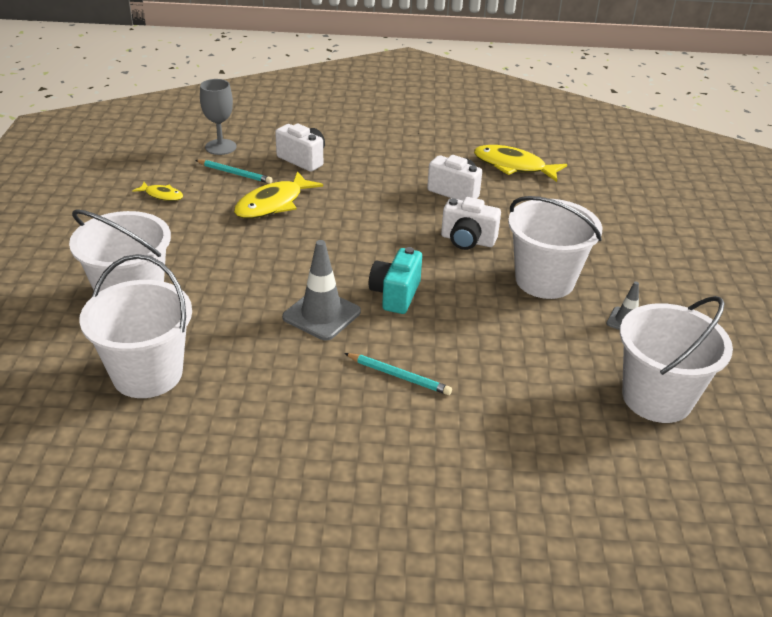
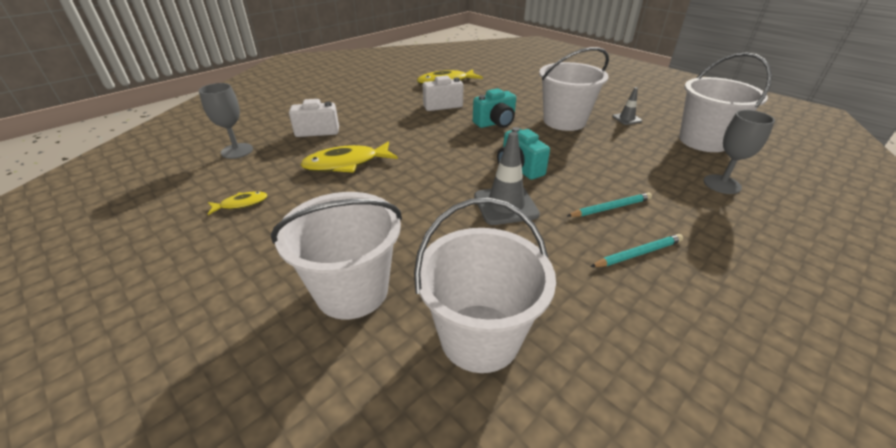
camera: 45 degrees left, 0 degrees up
turquoise pencil [195,160,273,184] -> turquoise pencil moved to [590,234,683,267]
yellow fish [234,171,323,219] -> yellow fish turned 75 degrees clockwise [301,141,398,173]
white camera [441,197,501,250] -> turquoise camera [473,88,516,128]
none -> grey goblet [704,110,775,194]

